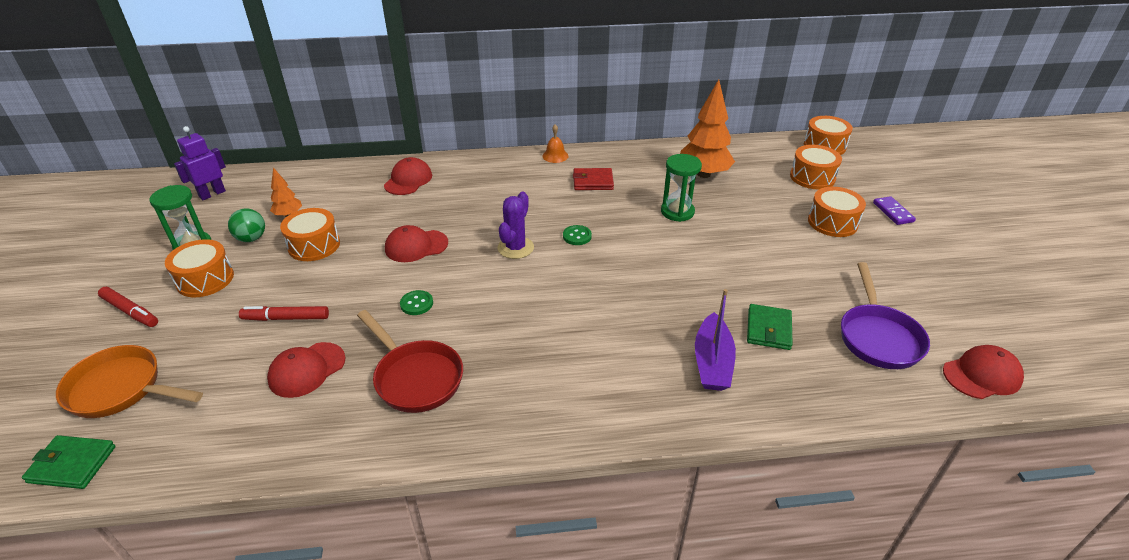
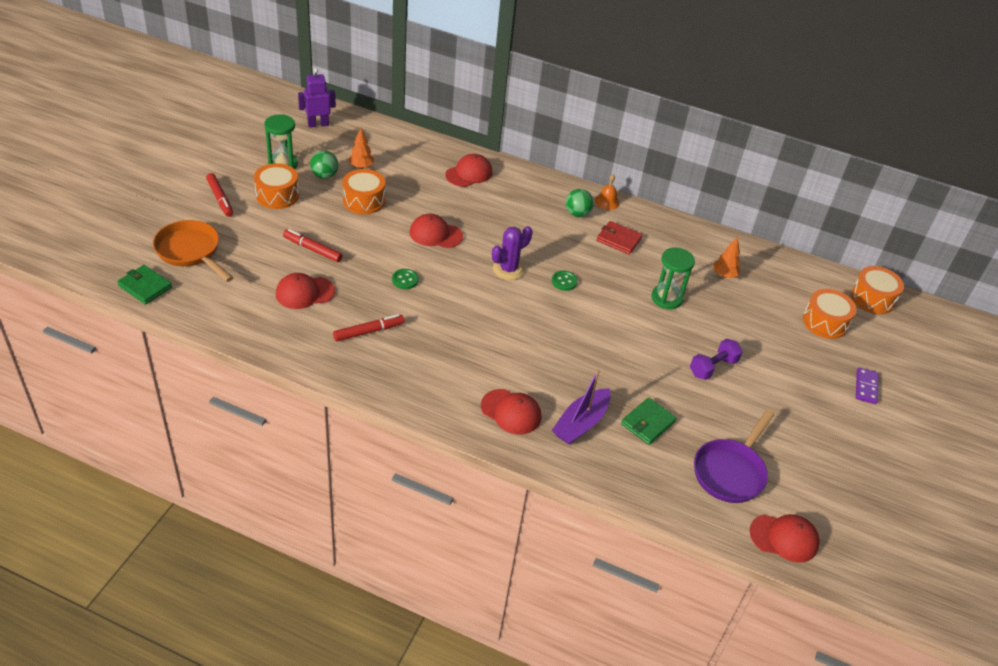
camera: 25 degrees right, 5 degrees up
red pan [357,310,463,413] -> red marker [333,314,404,341]
orange tree [680,79,735,178] -> orange tree [713,237,741,278], size x0.51
orange drum [808,187,866,237] -> none
none -> red cap [481,389,541,434]
none -> green ball [566,189,594,217]
none -> purple dumbbell [690,339,743,380]

